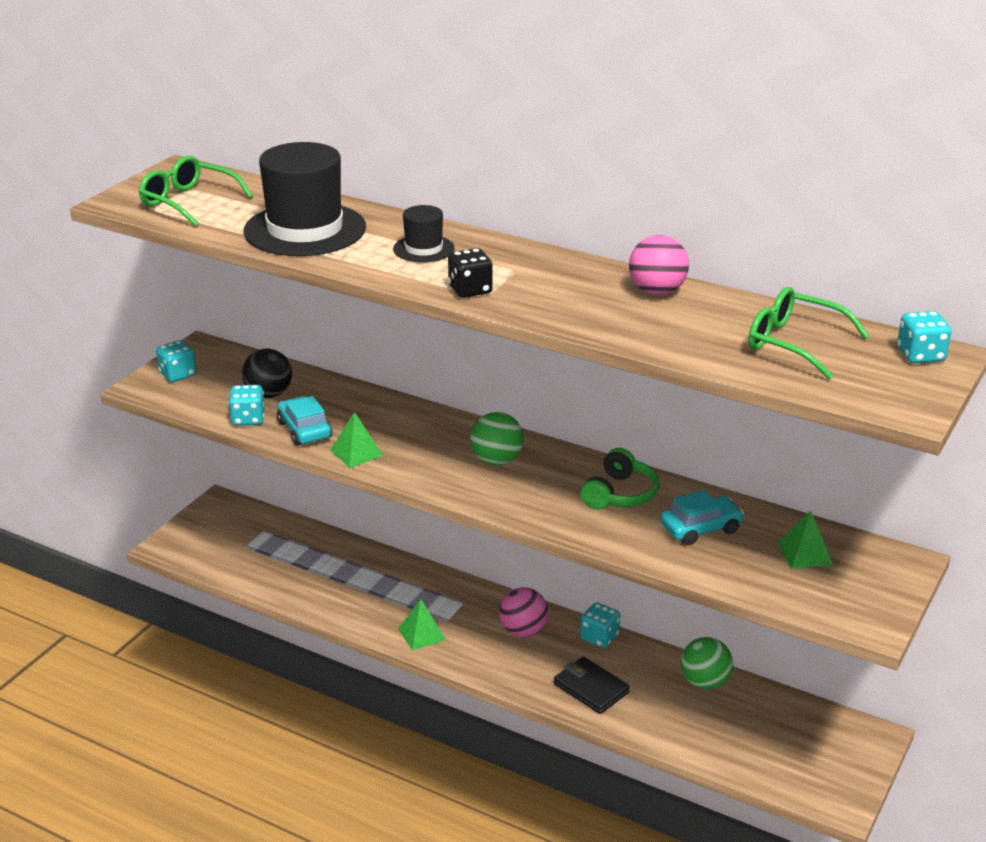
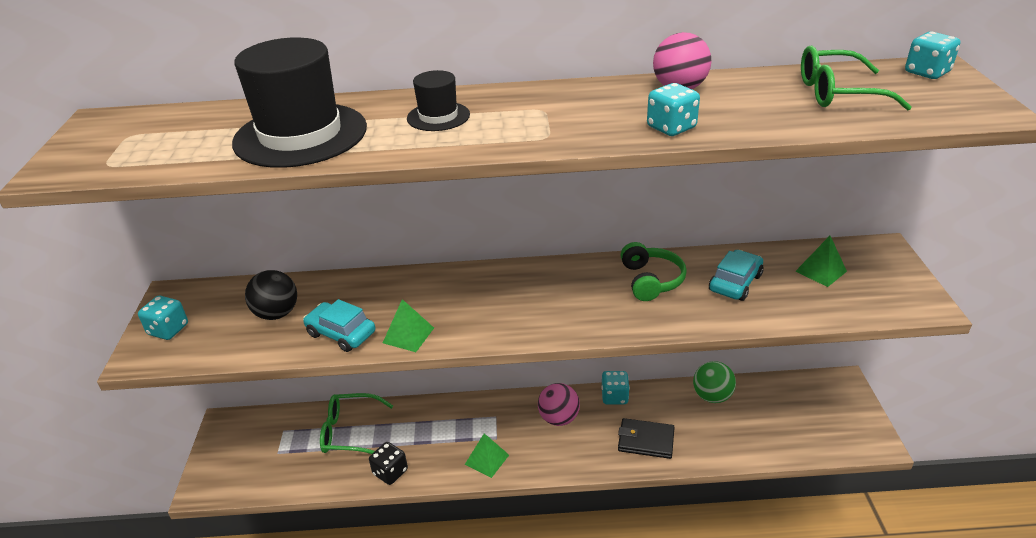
camera: 30 degrees left, 5 degrees up
green glasses [139,156,253,226] -> green glasses moved to [320,393,393,454]
turquoise dice [229,385,265,426] -> turquoise dice moved to [647,83,700,136]
black dice [448,248,493,298] -> black dice moved to [369,442,408,485]
green ball [470,412,524,465] -> none

